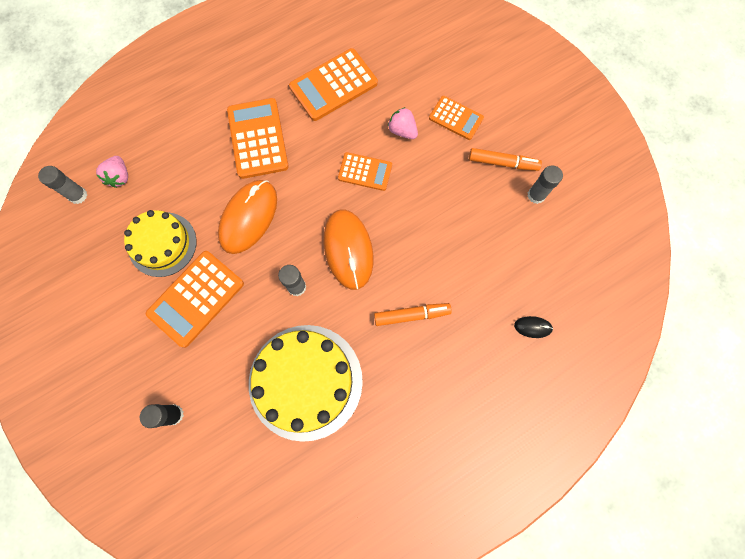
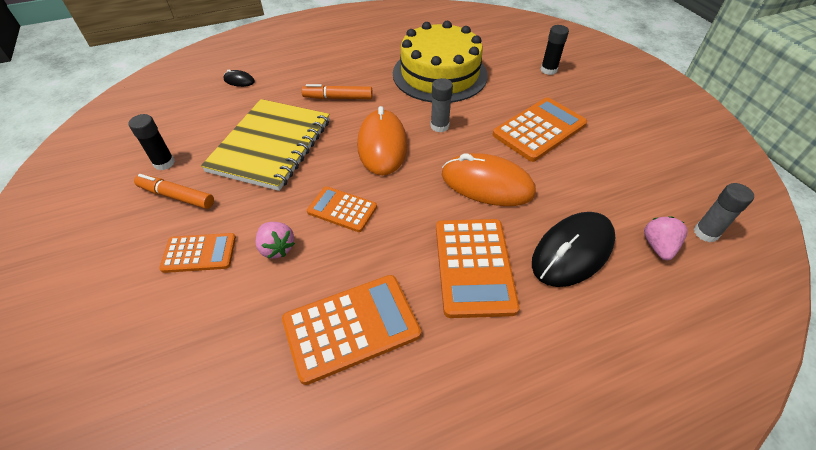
camera: 170 degrees left, 25 degrees down
yellow cake [124,210,197,277] -> none
orange mouse [218,180,277,254] -> orange mouse turned 75 degrees clockwise [442,153,536,206]
orange calculator [429,96,484,140] -> orange calculator turned 135 degrees clockwise [159,233,236,273]
grey glue stick [528,165,563,204] -> black glue stick [129,114,175,170]
none -> yellow notebook [201,99,329,191]
none -> black mouse [532,212,615,287]

